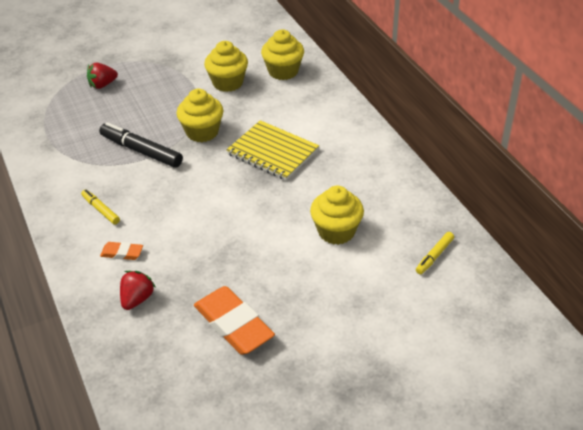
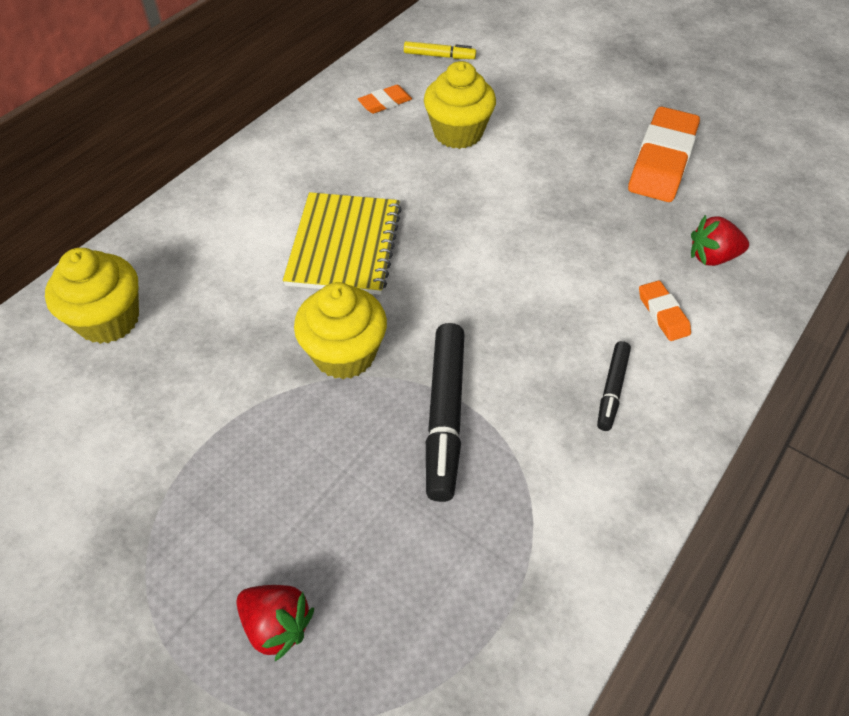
camera: 120 degrees left, 10 degrees up
yellow marker [81,190,120,225] -> black marker [597,341,631,431]
yellow cupcake [204,41,248,92] -> none
none -> orange eraser [358,85,412,114]

